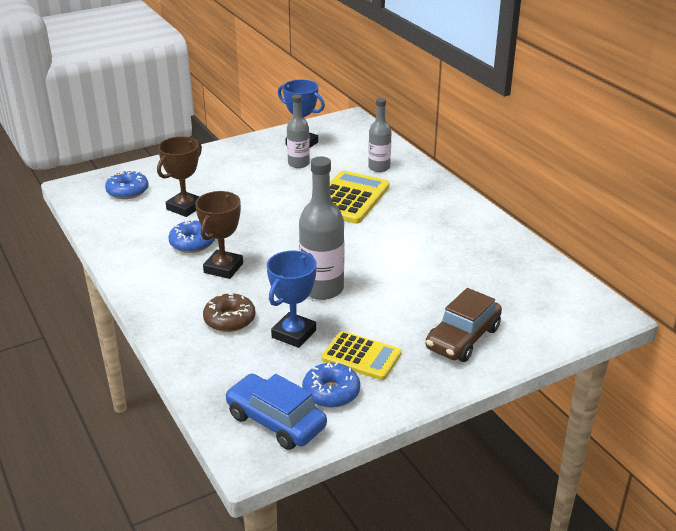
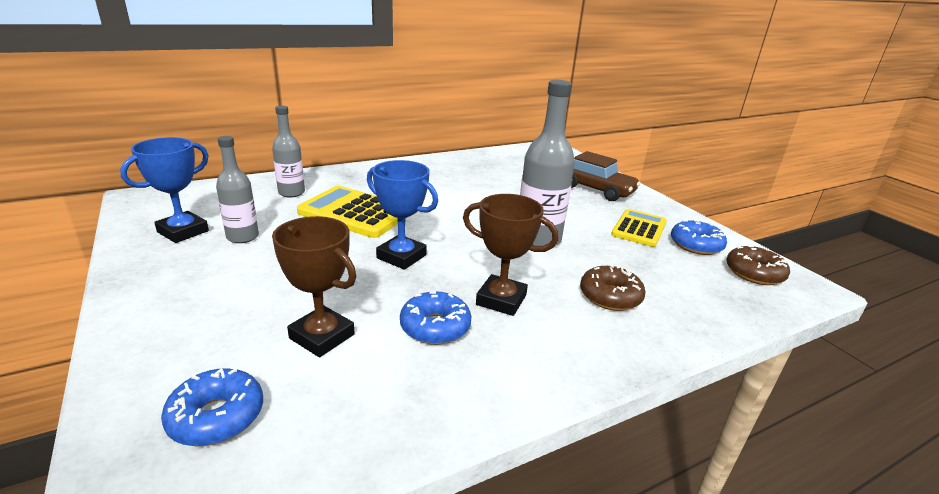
camera: 90 degrees left, 5 degrees down
blue car [225,374,327,450] -> brown donut [727,245,790,285]
blue trophy [267,251,317,348] -> blue trophy moved to [367,160,438,270]

